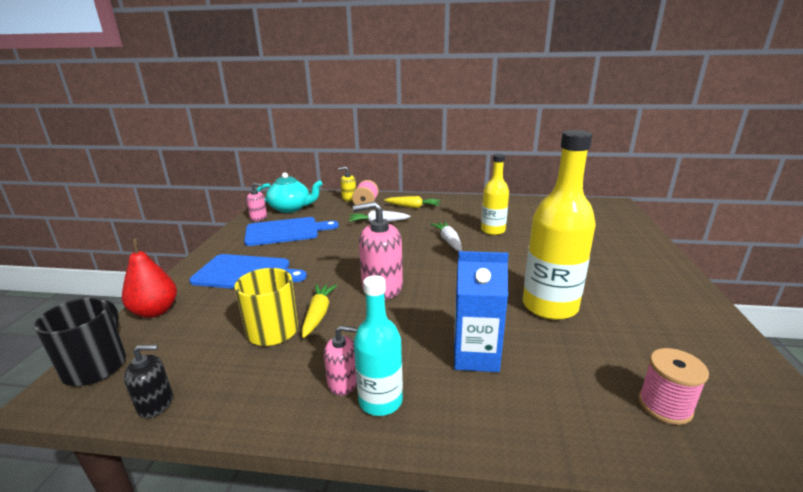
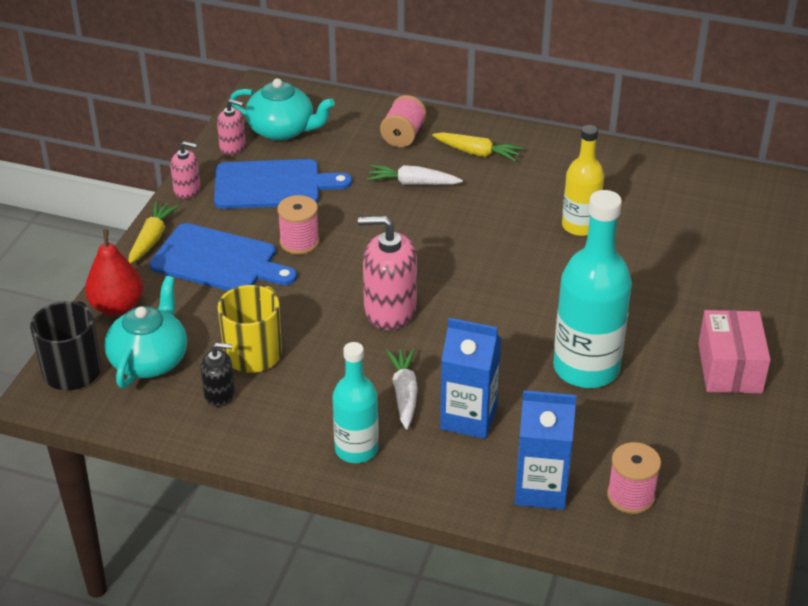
camera: 10 degrees right, 15 degrees up
black soap dispenser [124,345,173,418] -> black soap dispenser moved to [200,343,235,407]
yellow carrot [302,284,337,338] -> yellow carrot moved to [129,201,180,264]
pink soap dispenser [324,326,357,396] -> pink soap dispenser moved to [170,141,201,199]
yellow soap dispenser [338,166,356,202] -> none
white carrot [430,222,462,251] -> white carrot moved to [386,348,418,430]
yellow bottle [523,130,596,320] -> turquoise bottle [553,190,632,388]
none -> turquoise teapot [104,276,187,388]
none -> pink spool [277,195,319,254]
none -> blue carton [515,390,577,510]
none -> pink box [698,310,771,393]

